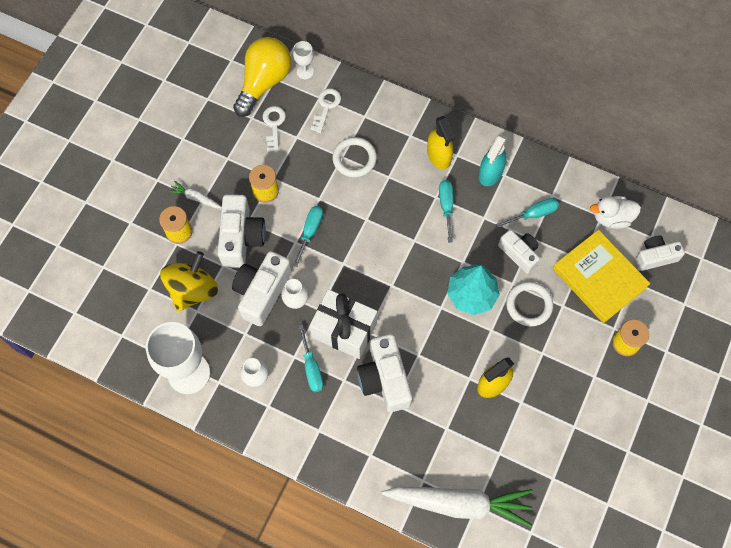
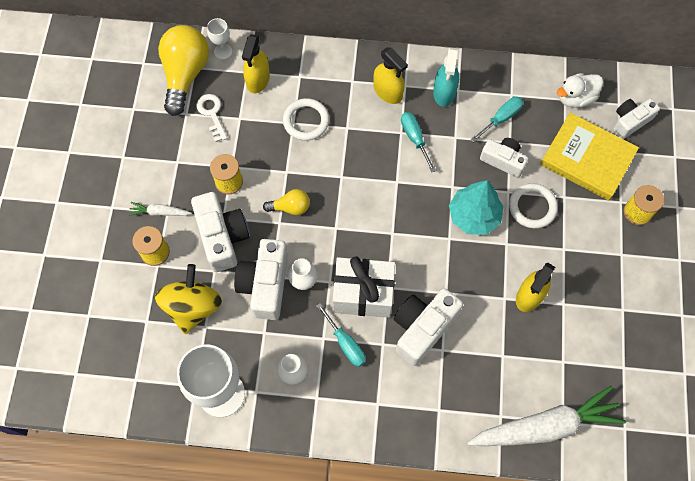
camera: 20 degrees left, 0 degrees up
turquoise screwdriver [293,206,323,267] -> yellow light bulb [263,189,310,215]
white key [310,88,341,133] -> yellow spray bottle [242,34,270,93]
white camera [357,334,412,412] -> white camera turned 75 degrees clockwise [394,288,463,366]

